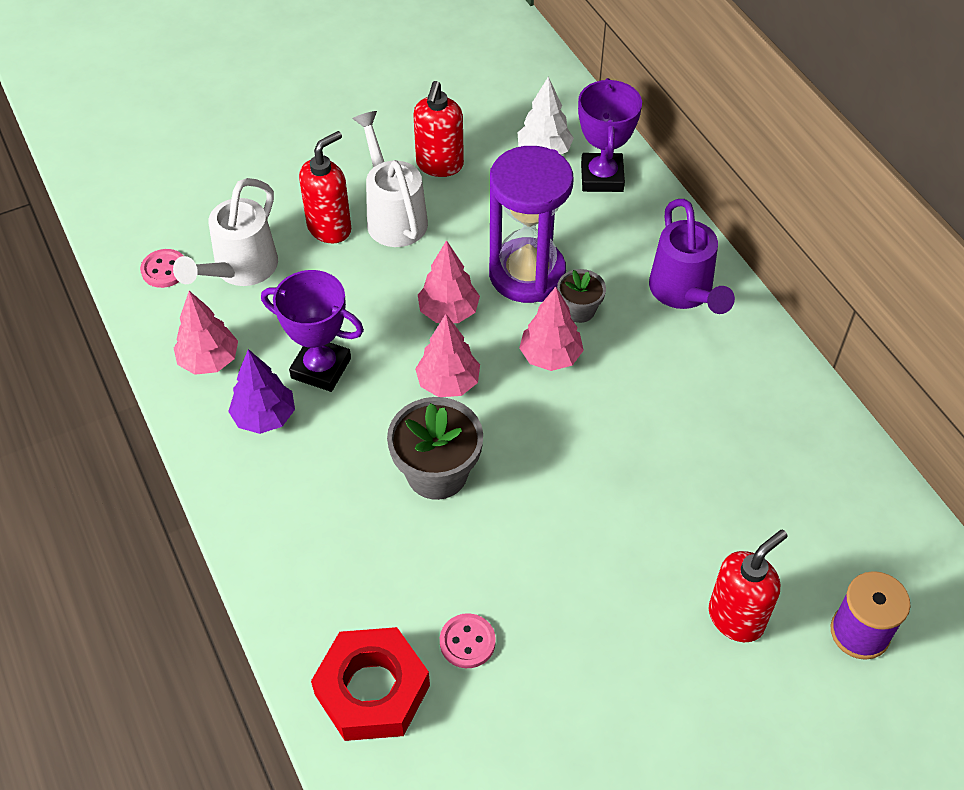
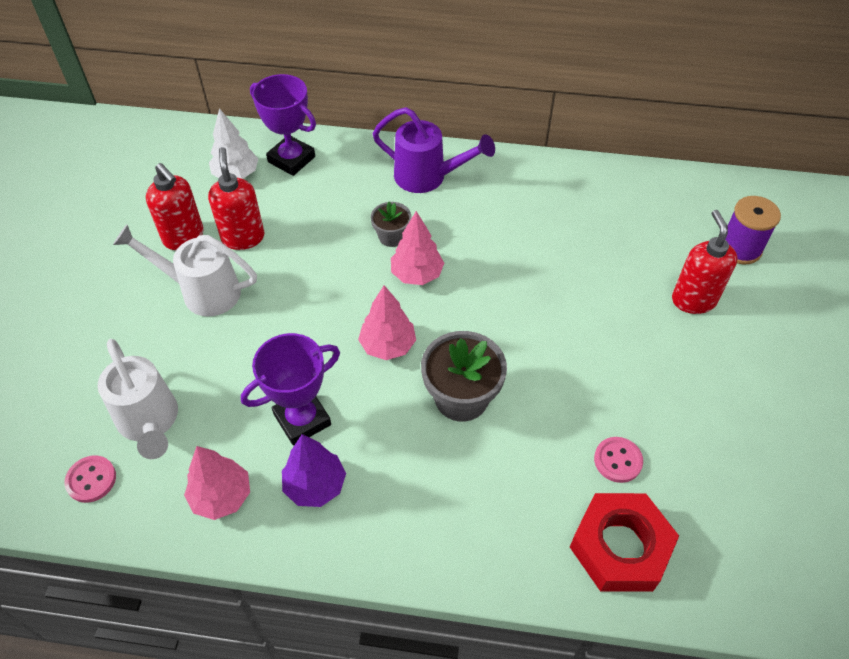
camera: 55 degrees left, 0 degrees up
red soap dispenser [299,131,351,243] -> red soap dispenser moved to [208,147,264,250]
pink tree [418,240,480,323] -> none
purple hourglass [489,146,574,303] -> none

